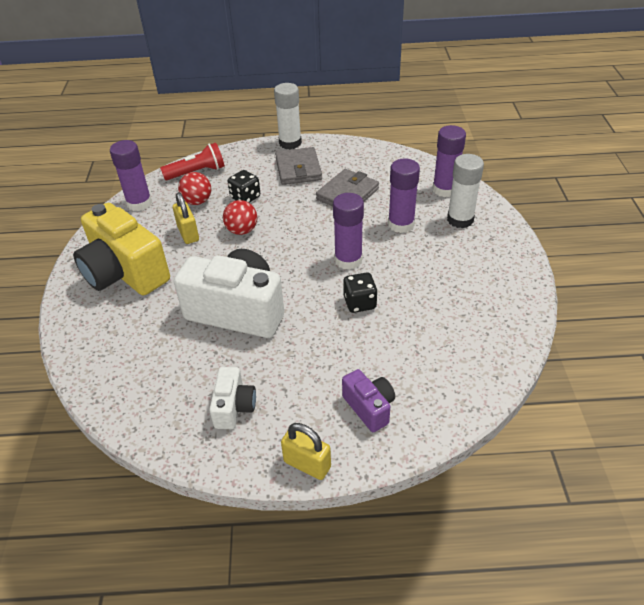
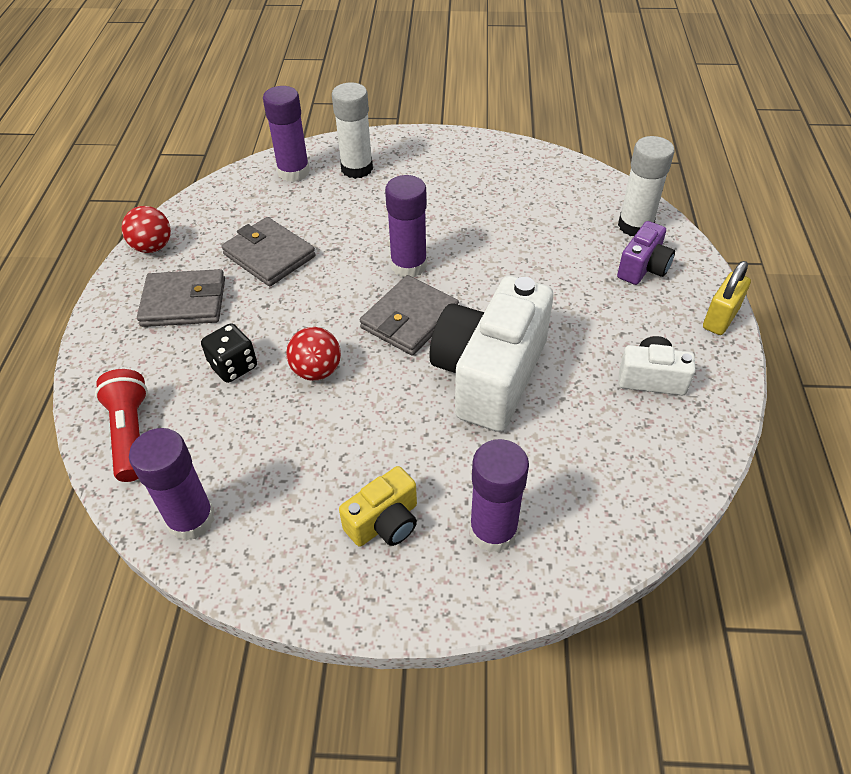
camera: 85 degrees left, 5 degrees up
yellow camera [73,203,170,295] -> yellow camera [339,466,417,547], size x0.49
yellow padlock [173,192,199,244] -> none
red ball [178,172,211,205] -> red ball moved to [122,206,171,253]
white glue stick [274,83,302,149] -> white glue stick moved to [618,136,675,236]
purple camera [342,369,395,432] -> purple camera turned 150 degrees clockwise [617,221,675,285]
black dice [343,273,378,313] -> none
purple glue stick [388,158,420,233] -> purple glue stick moved to [470,439,529,553]
none -> grey wallet [360,275,459,355]

